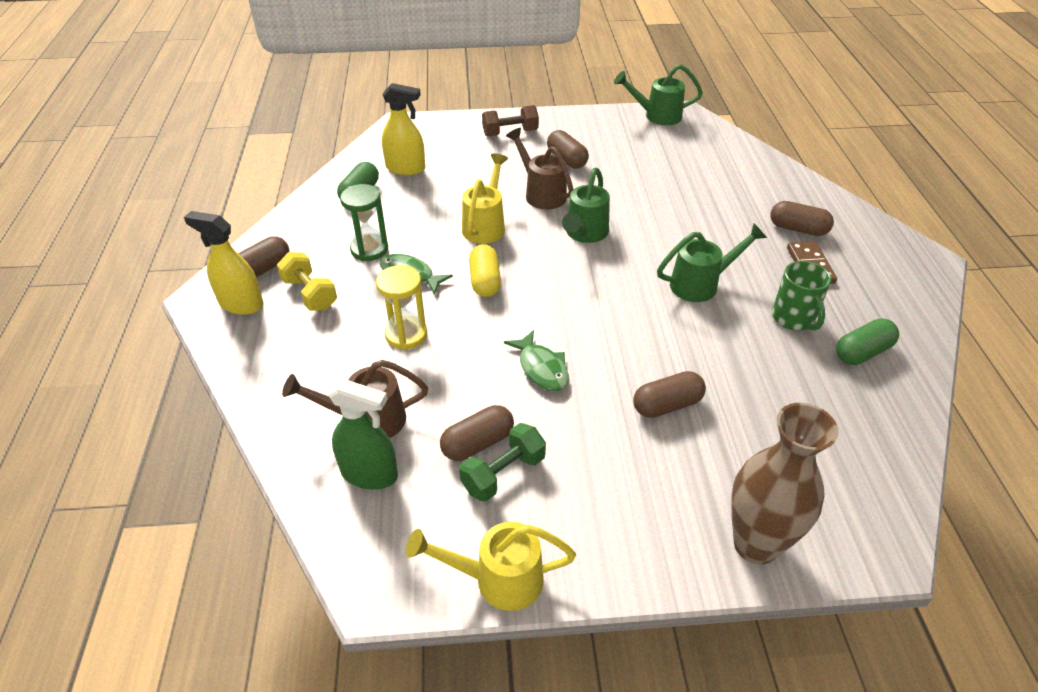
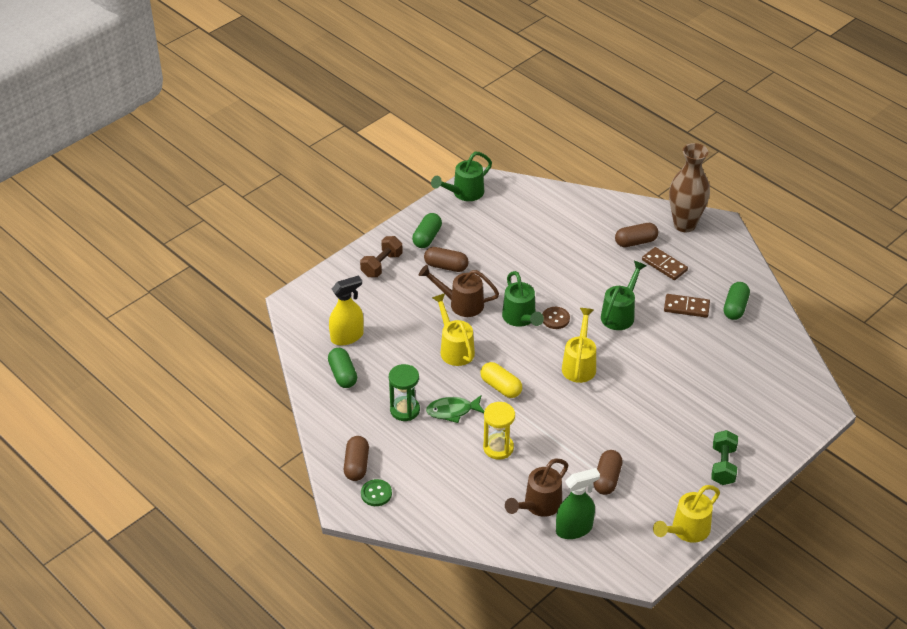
camera: 40 degrees left, 0 degrees up
yellow spray bottle [184,211,264,315] -> green button [361,479,392,506]
yellow dumbbell [277,252,337,311] -> none
green dumbbell [459,423,546,502] -> green dumbbell moved to [711,430,738,485]
green fish [504,330,569,392] -> none
brown capsule [633,371,706,418] -> none
brown vase [731,403,839,565] -> brown vase moved to [669,143,710,232]
green mug [772,261,831,331] -> brown domino [664,294,710,318]
none -> green capsule [412,213,442,248]
none -> brown button [542,307,570,329]
none -> yellow watering can [562,308,596,383]

